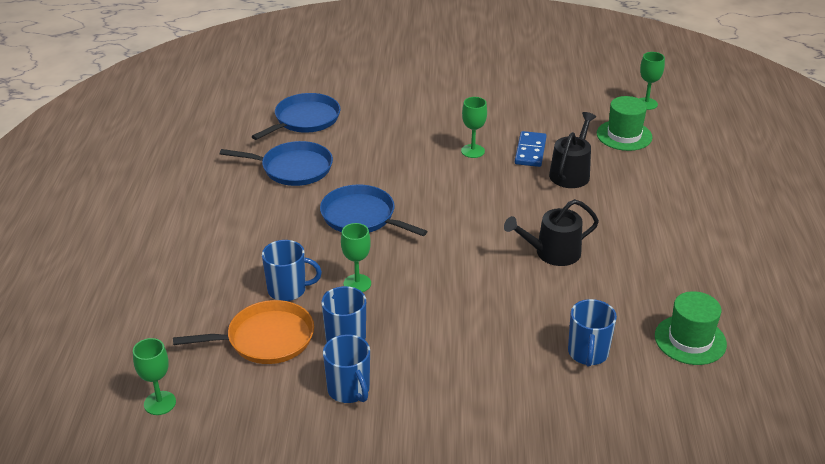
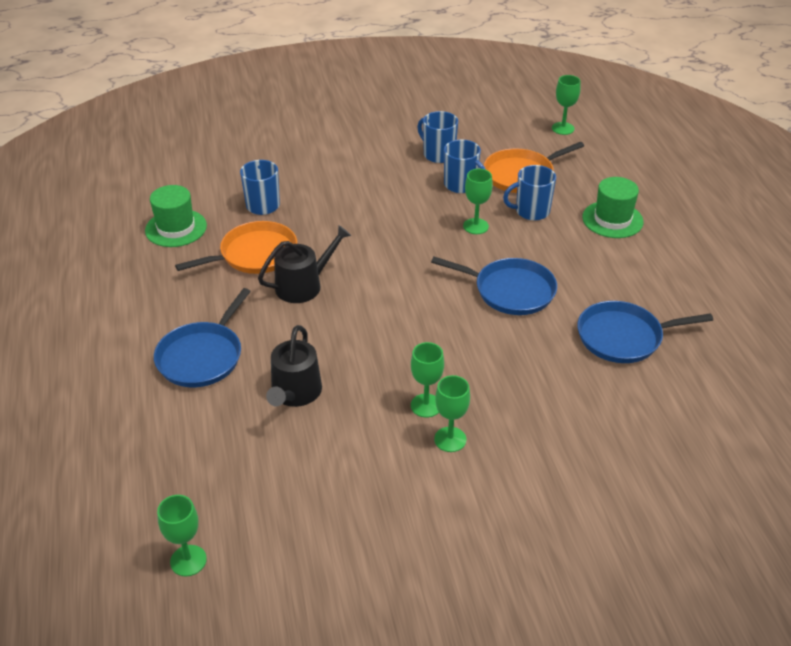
camera: 165 degrees right, 5 degrees up
blue pan [251,93,341,140] -> blue pan moved to [154,288,251,387]
blue domino [515,131,547,167] -> none
green hat [597,96,653,151] -> green hat moved to [582,177,644,238]
none -> orange pan [175,221,297,274]
none -> green goblet [434,375,470,452]

